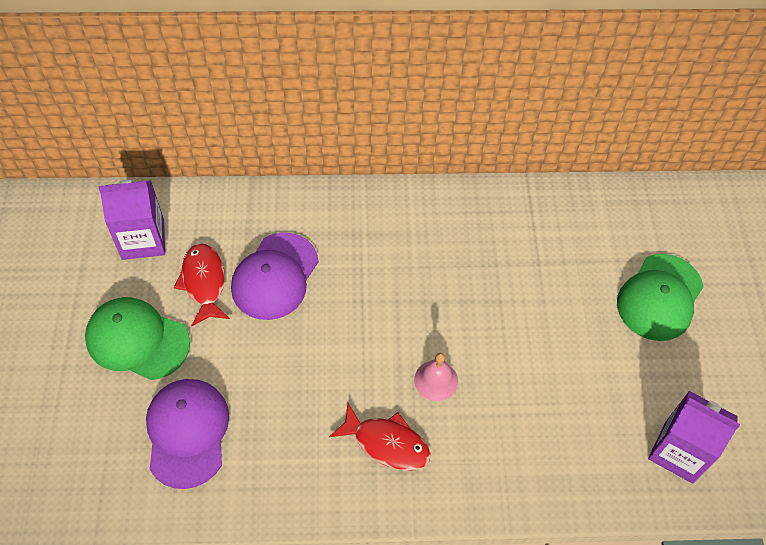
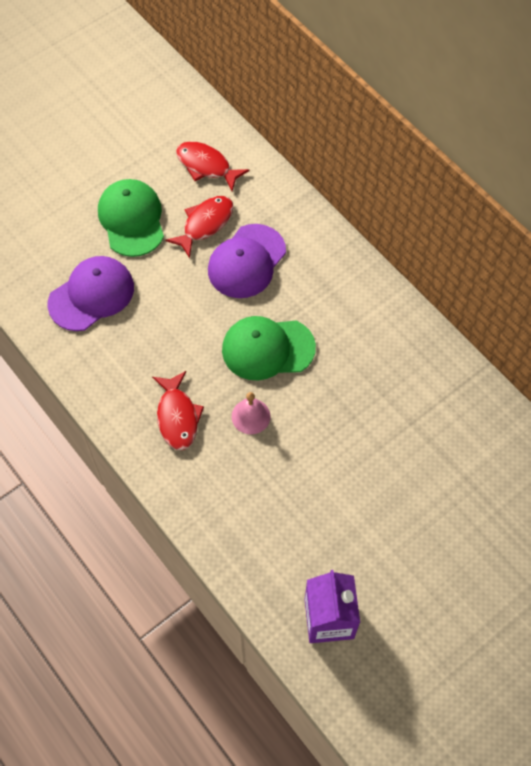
camera: 55 degrees right, 5 degrees up
purple carton [98,180,165,260] -> red fish [176,141,250,191]
purple cap [231,232,319,320] -> purple cap turned 45 degrees counterclockwise [208,224,286,298]
green cap [617,254,704,341] -> green cap moved to [222,316,316,380]

